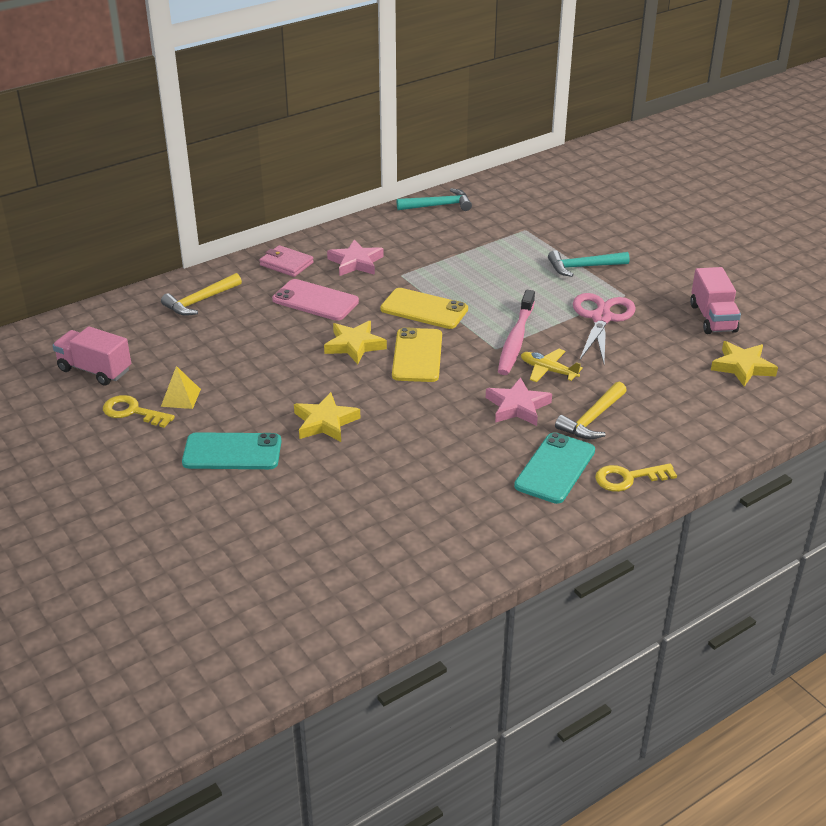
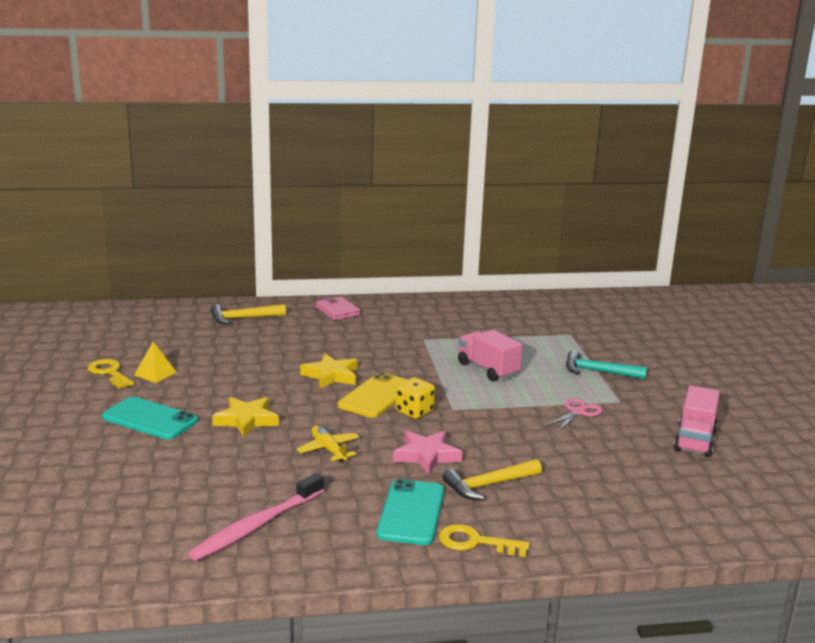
camera: 25 degrees right, 15 degrees down
pink truck [52,326,131,386] -> pink truck moved to [458,330,523,382]
pink phone [272,279,359,321] -> none
pink star [327,239,384,276] -> none
yellow phone [380,288,468,329] -> none
turquoise hammer [397,188,472,211] -> none
pink toothbrush [498,290,535,375] -> pink toothbrush moved to [188,473,324,561]
turquoise phone [514,432,595,504] -> turquoise phone turned 45 degrees counterclockwise [376,479,444,545]
yellow plane [521,349,583,382] -> yellow plane moved to [297,426,359,462]
pink scissors [573,293,636,363] -> pink scissors [546,398,603,432], size x0.59
yellow star [711,341,778,387] -> none
none -> yellow dice [396,377,435,419]

